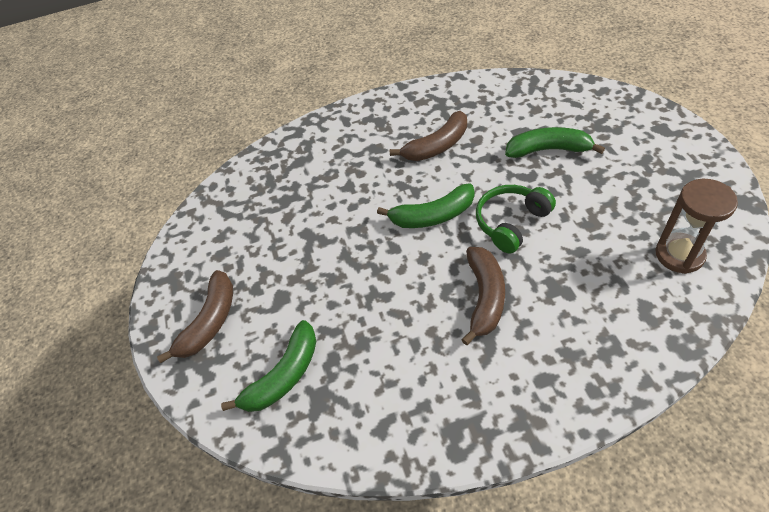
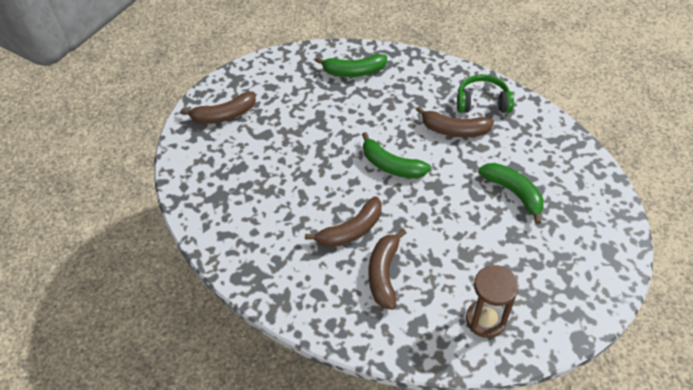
camera: 45 degrees right, 0 degrees up
green banana [221,320,316,412] -> green banana moved to [315,54,387,77]
green headphones [476,185,556,254] -> green headphones moved to [457,74,514,113]
none -> brown banana [369,229,406,310]

